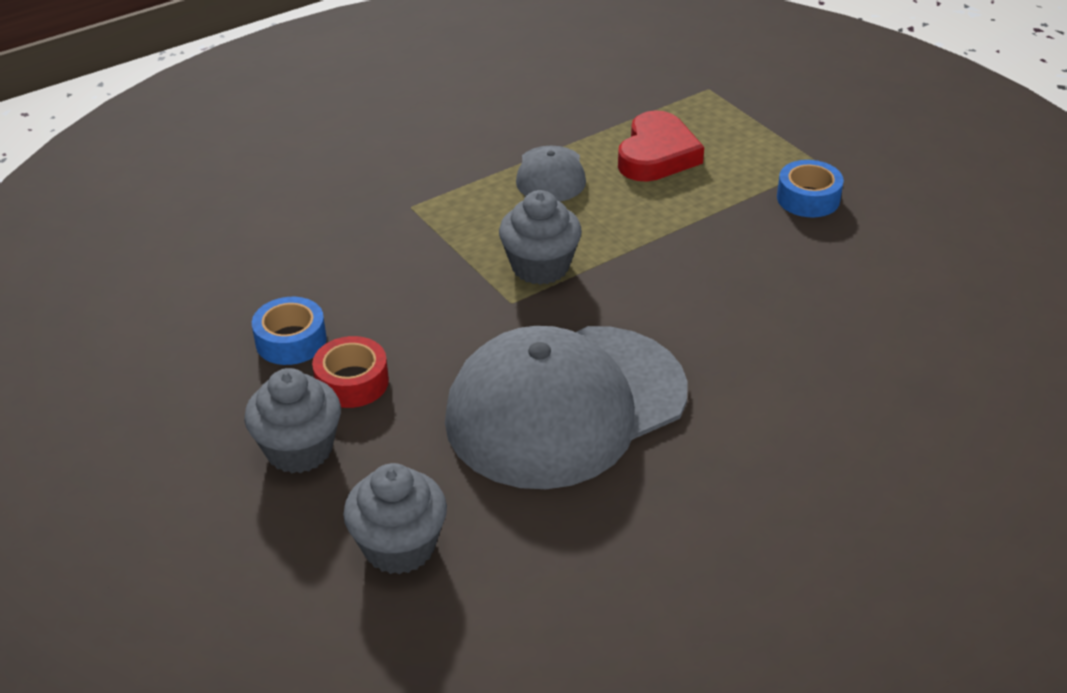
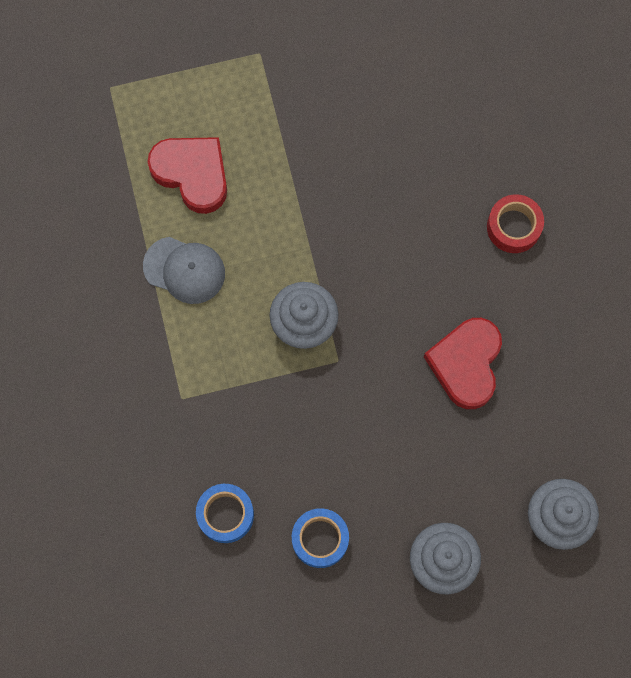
camera: 70 degrees left, 35 degrees up
red tape [312,336,389,408] -> red tape moved to [487,194,544,253]
grey cap [445,326,688,489] -> red heart [424,318,502,409]
blue tape [777,160,844,217] -> blue tape moved to [196,484,254,543]

